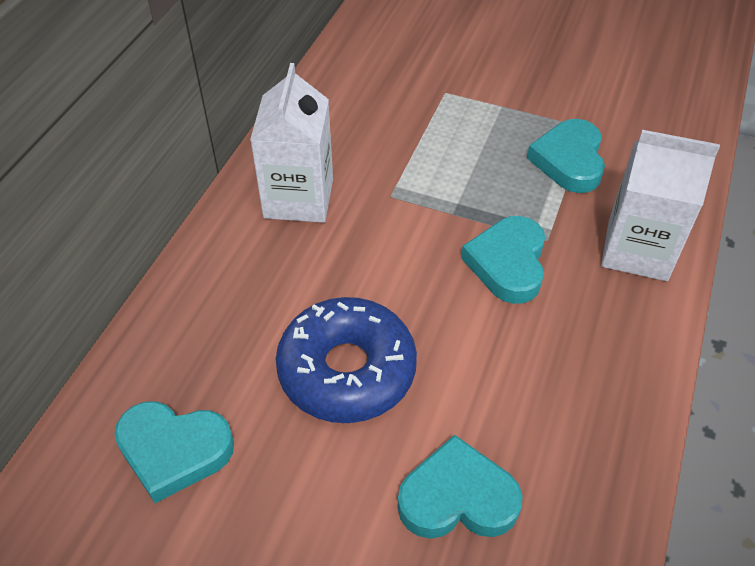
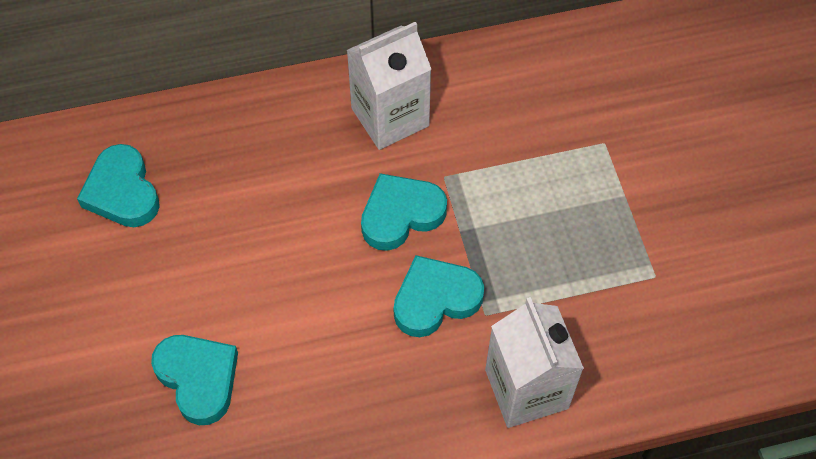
camera: 55 degrees right, 10 degrees up
blue donut [276,297,417,423] -> none
turquoise heart [527,119,605,193] -> turquoise heart moved to [361,173,447,251]

